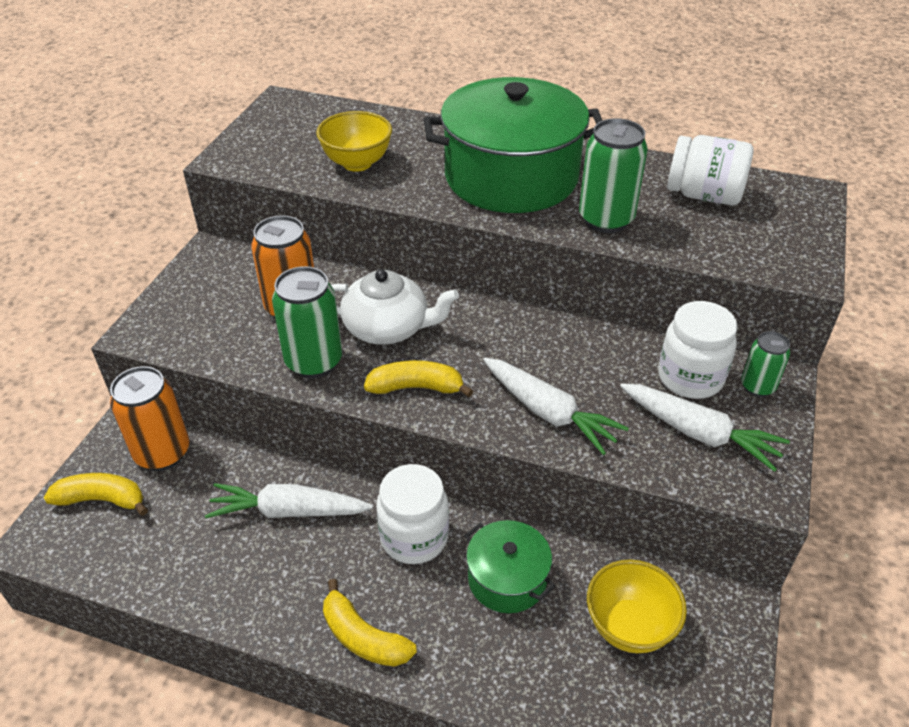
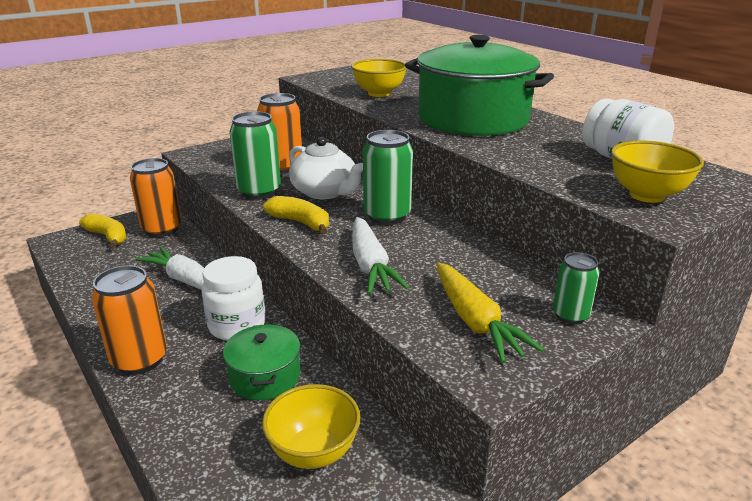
camera: 35 degrees right, 15 degrees down
yellow banana [323,579,417,667] -> orange can [92,265,167,375]
green can [579,118,648,233] -> green can moved to [363,130,413,225]
white carrot [620,383,790,472] -> yellow carrot [437,262,544,363]
white jar [658,301,738,399] -> none
none -> yellow bowl [611,140,704,203]

